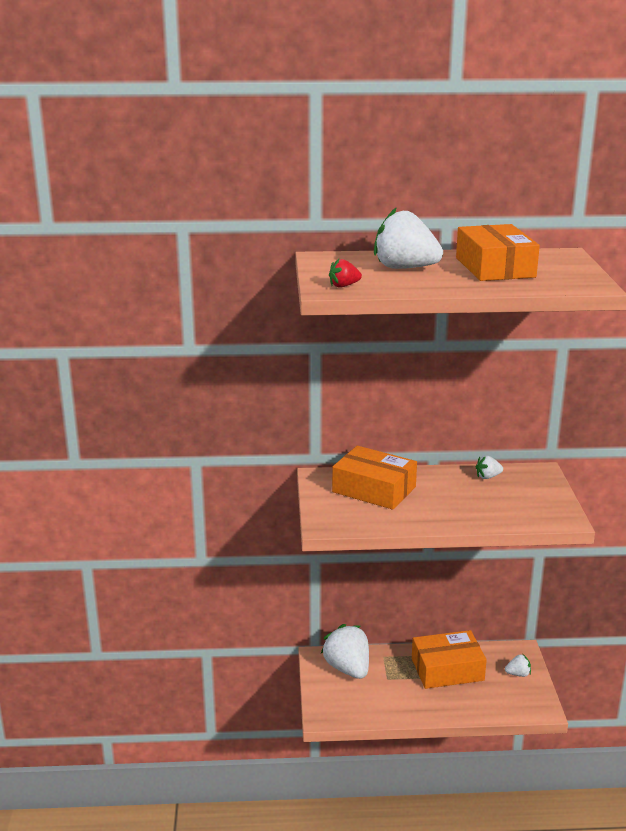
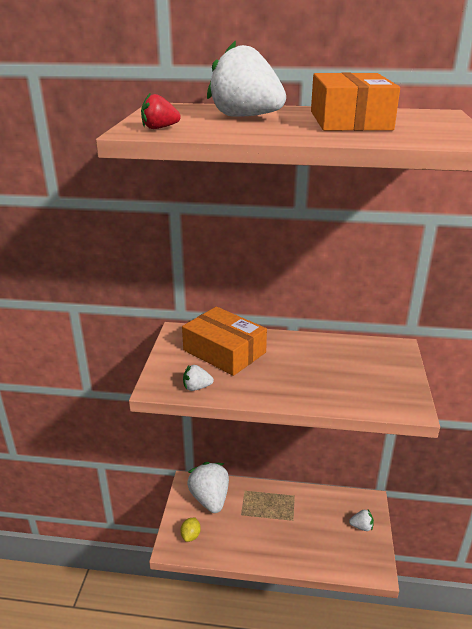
camera: 10 degrees right, 5 degrees up
orange box [412,630,487,689] -> none
white strawberry [476,456,503,479] -> white strawberry moved to [183,365,214,391]
none -> yellow lemon [180,517,201,542]

